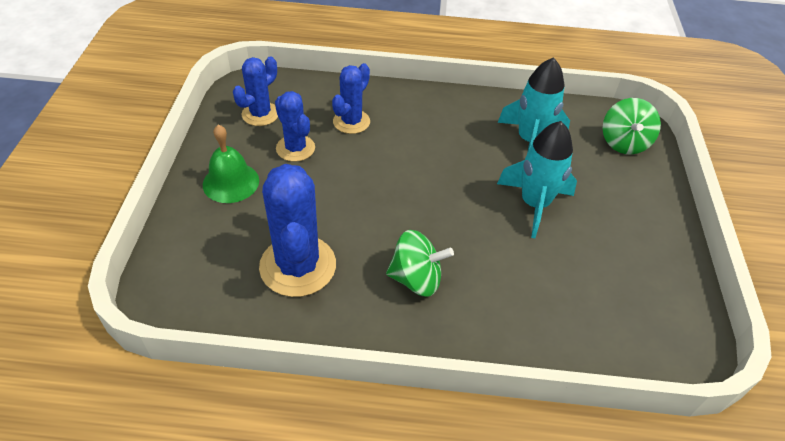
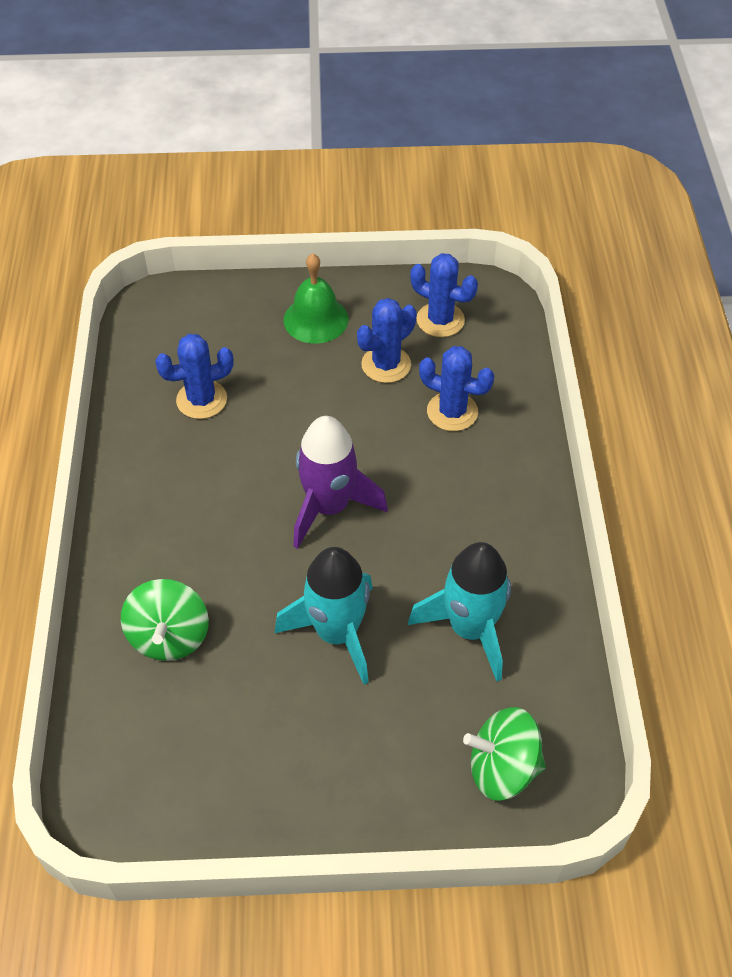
camera: 85 degrees right, 5 degrees up
blue cactus [259,164,336,297] -> blue cactus [155,334,234,419], size x0.60
green spinning top [386,230,454,296] -> green spinning top moved to [121,579,209,661]
none -> purple rocket [293,416,388,549]

